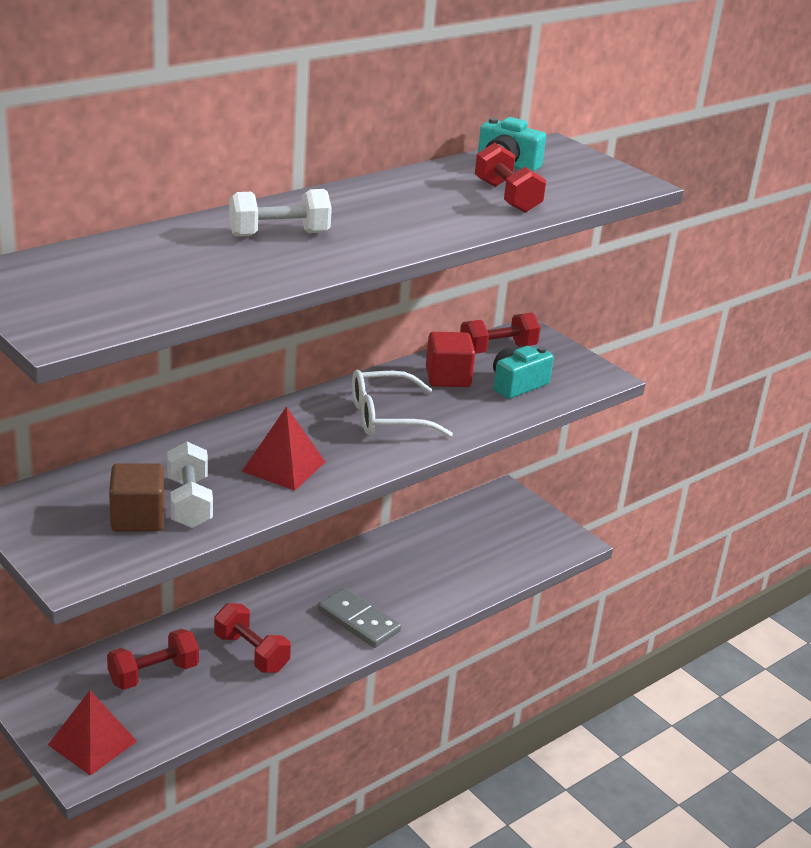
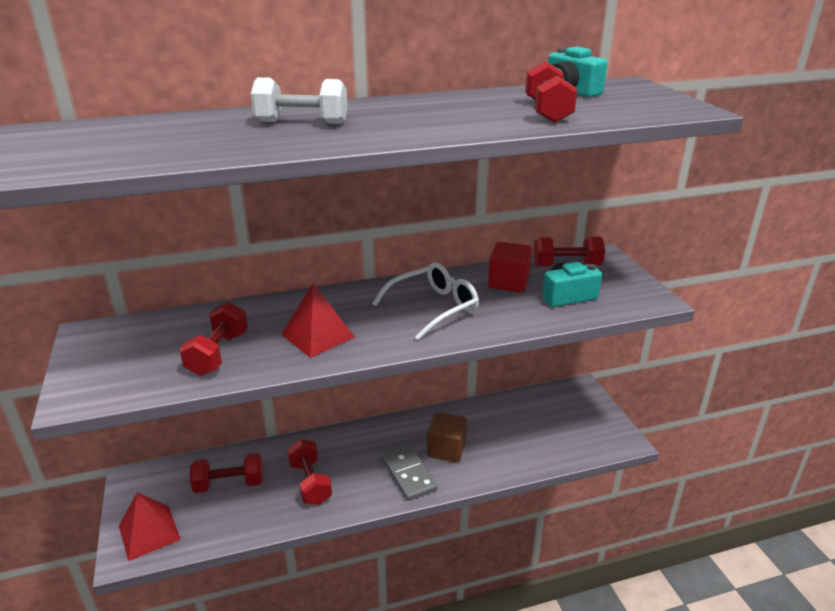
camera: 25 degrees right, 0 degrees up
brown cube [109,463,164,532] -> brown cube moved to [427,412,467,462]
white dumbbell [167,442,213,528] -> red dumbbell [179,302,248,376]
white glasses [352,370,453,437] -> white glasses turned 135 degrees clockwise [372,262,479,340]

